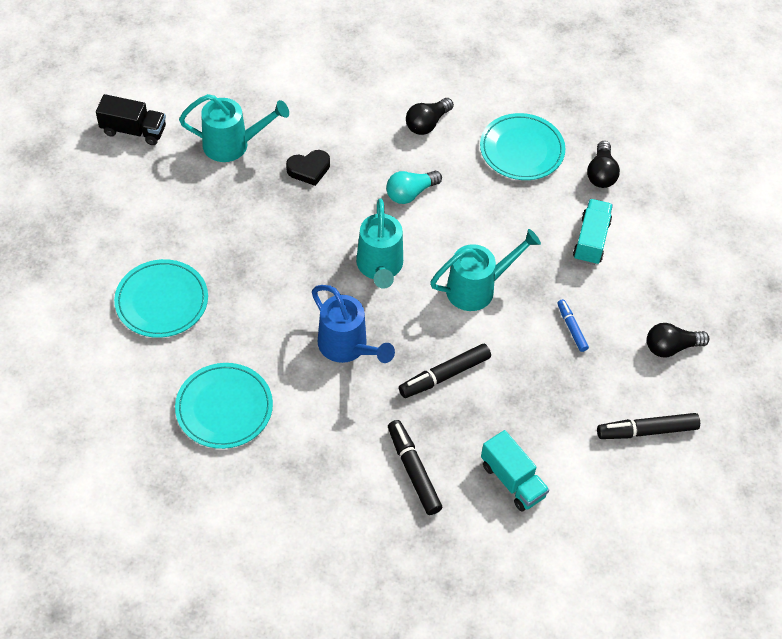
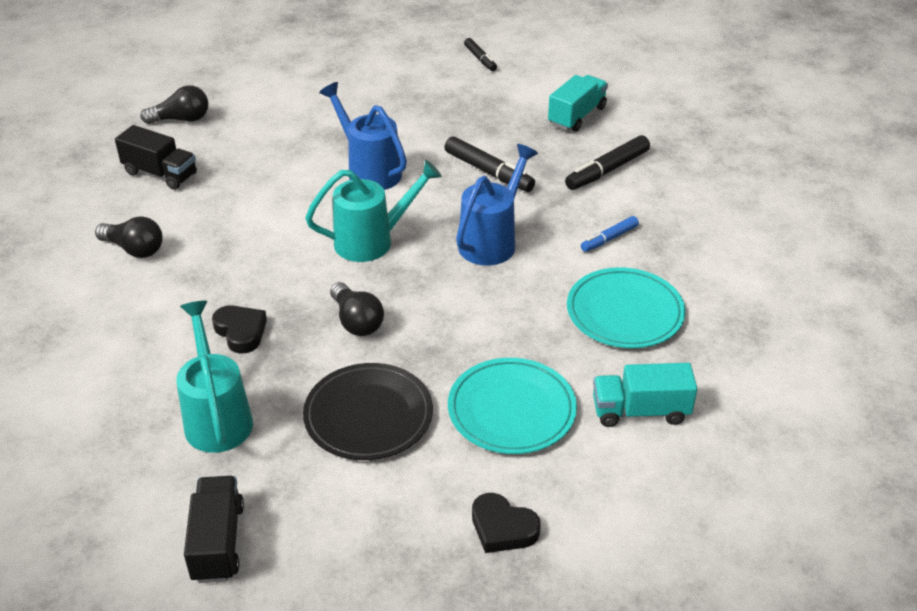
camera: 105 degrees left, 15 degrees down
turquoise light bulb [386,171,442,204] -> none
turquoise watering can [430,229,541,311] -> blue watering can [319,82,407,190]
turquoise plate [480,113,565,180] -> black truck [115,125,197,190]
blue marker [557,299,589,352] -> blue marker moved to [581,216,639,252]
turquoise truck [573,199,613,265] -> turquoise truck moved to [593,363,698,427]
black marker [597,413,700,439] -> black marker [464,38,497,71], size x0.61
black light bulb [647,323,710,357] -> black light bulb moved to [330,282,384,336]
none -> black plate [303,363,433,460]
none -> black heart [472,493,541,553]

